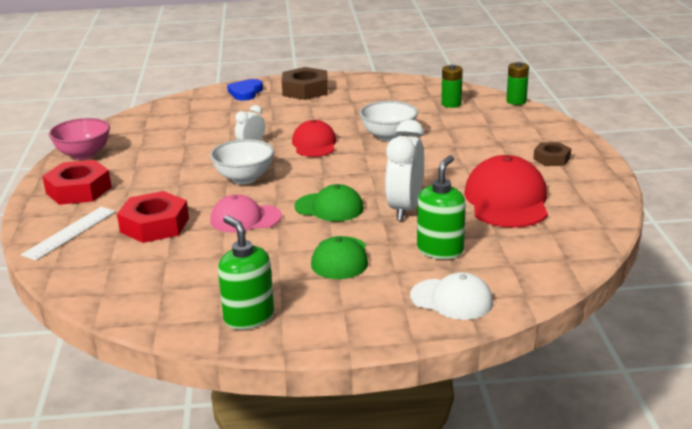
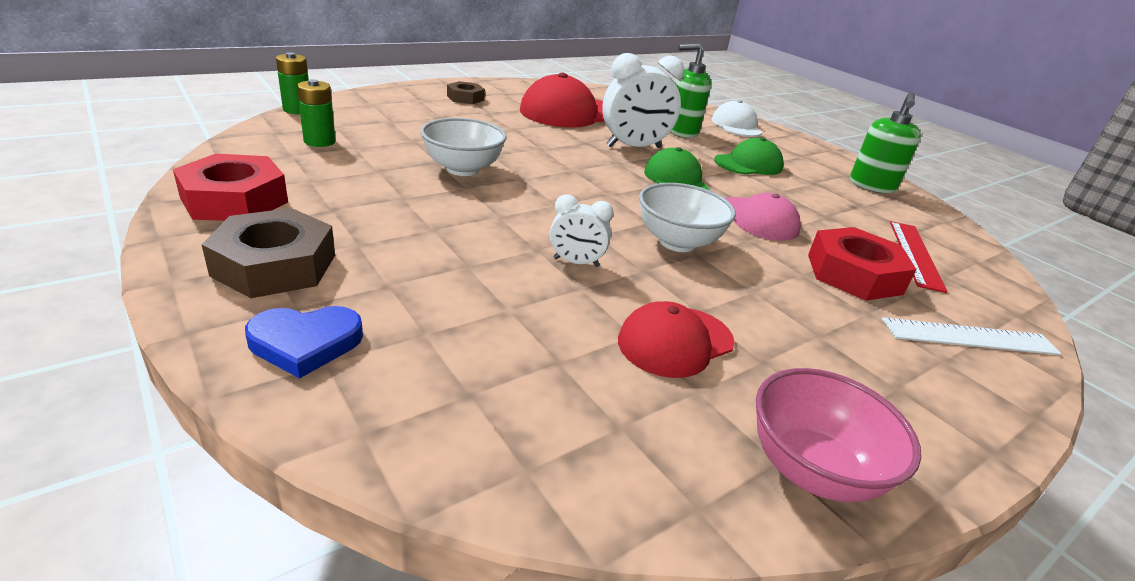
camera: 125 degrees left, 5 degrees up
red nut [42,160,112,205] -> red nut moved to [173,154,288,221]
red cap [292,120,336,157] -> red cap moved to [618,301,735,378]
none -> red ruler [890,221,948,293]

